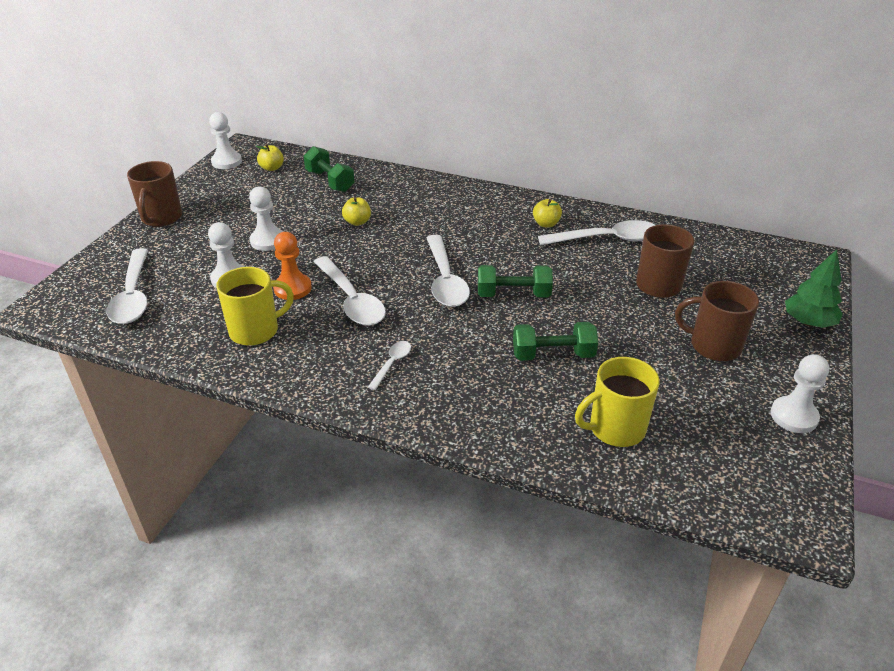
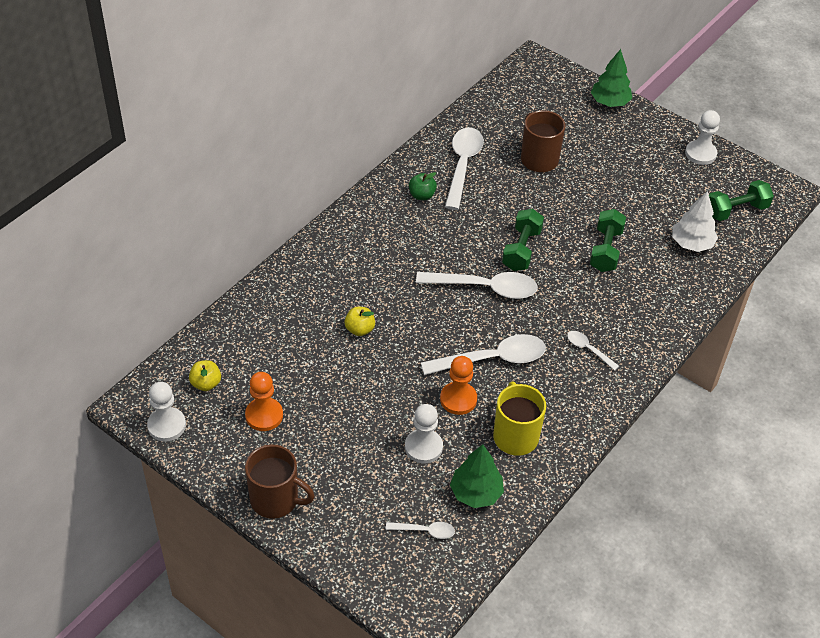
camera: 75 degrees left, 10 degrees up
white spoon [106,248,148,324] -> white spoon [386,522,455,539], size x0.49
white pawn [249,186,283,251] -> none
green dumbbell [303,146,355,192] -> green dumbbell moved to [709,180,774,221]
yellow apple [533,199,562,227] -> green apple [409,172,437,200]
yellow mug [575,357,660,447] -> white tree [672,191,718,252]
brown mug [675,281,759,361] -> none
none -> orange pawn [245,372,283,431]
none -> green tree [450,444,504,508]

